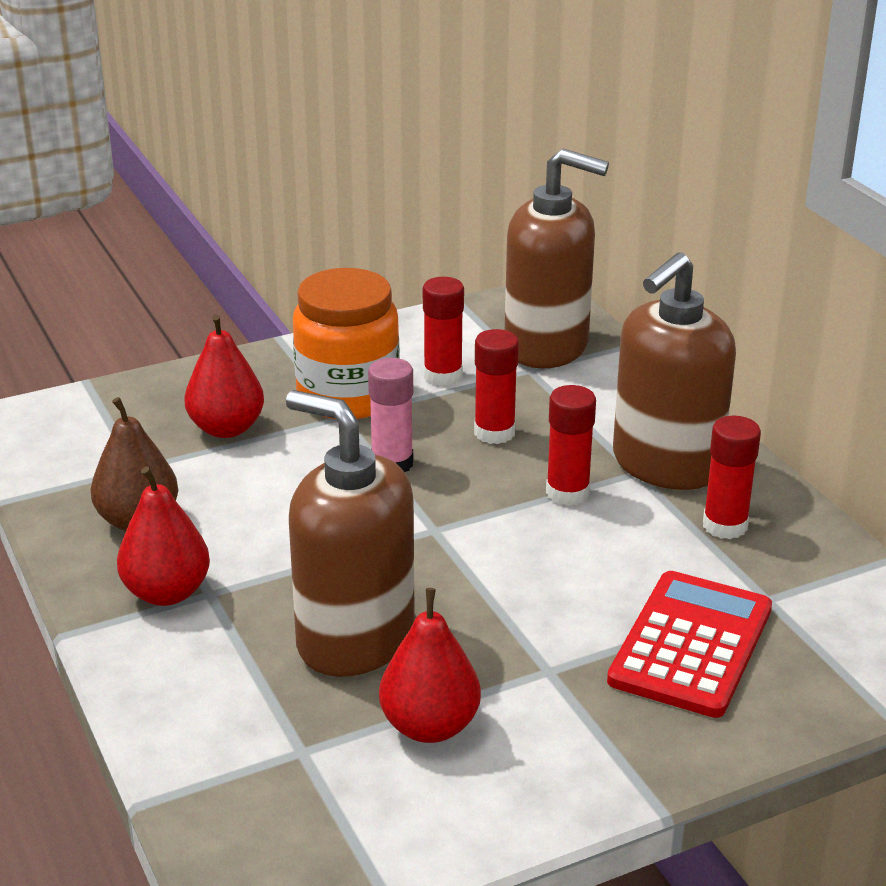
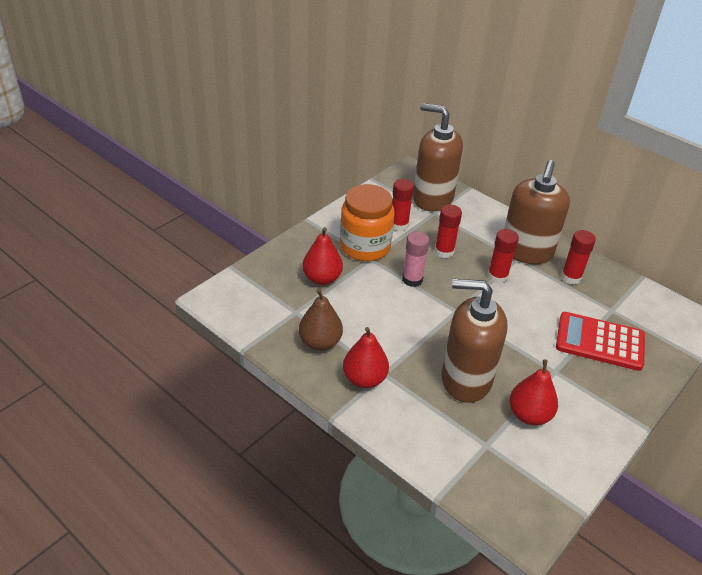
camera: 25 degrees left, 10 degrees up
brown soap dispenser [505,149,609,368] -> brown soap dispenser turned 150 degrees counterclockwise [413,103,463,211]
red calculator [607,571,772,718] -> red calculator turned 75 degrees counterclockwise [556,312,645,371]

